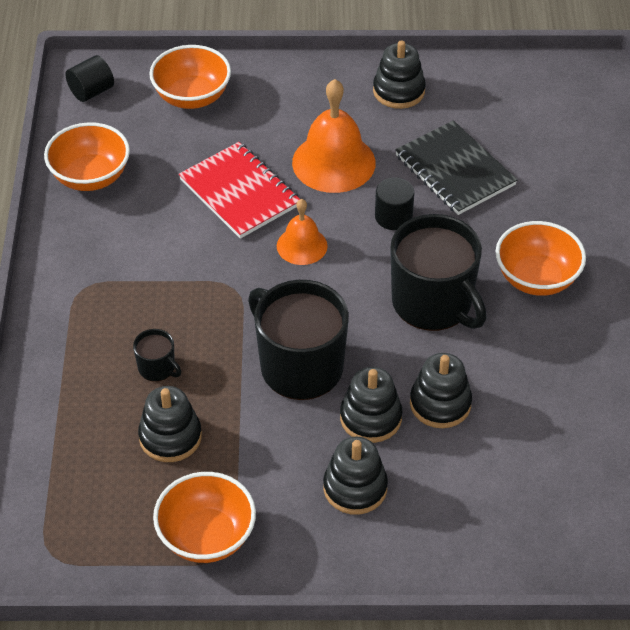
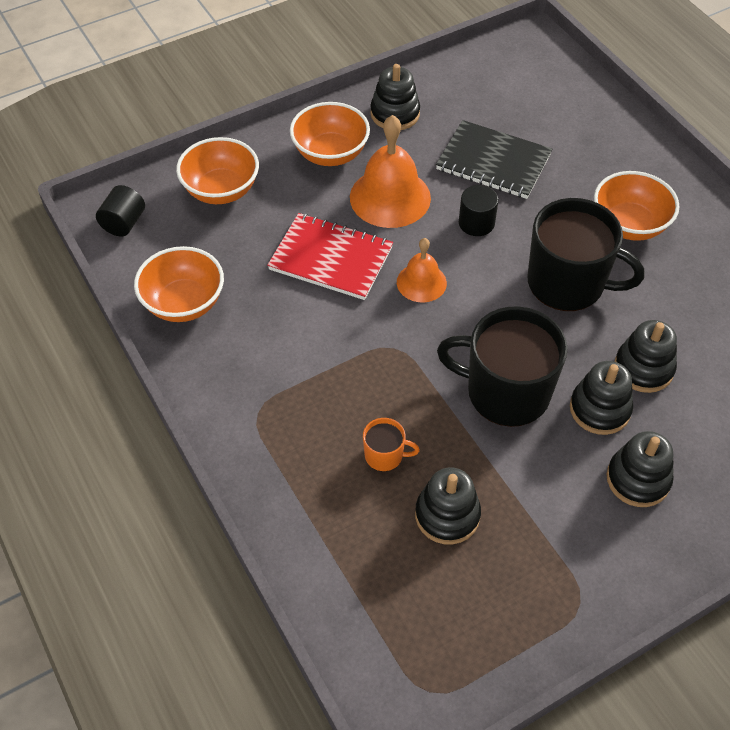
camera: 30 degrees left, 5 degrees up
black mug [133,329,181,382] -> orange mug [363,418,420,471]
orange bowl [153,472,256,563] -> orange bowl moved to [290,102,370,166]

